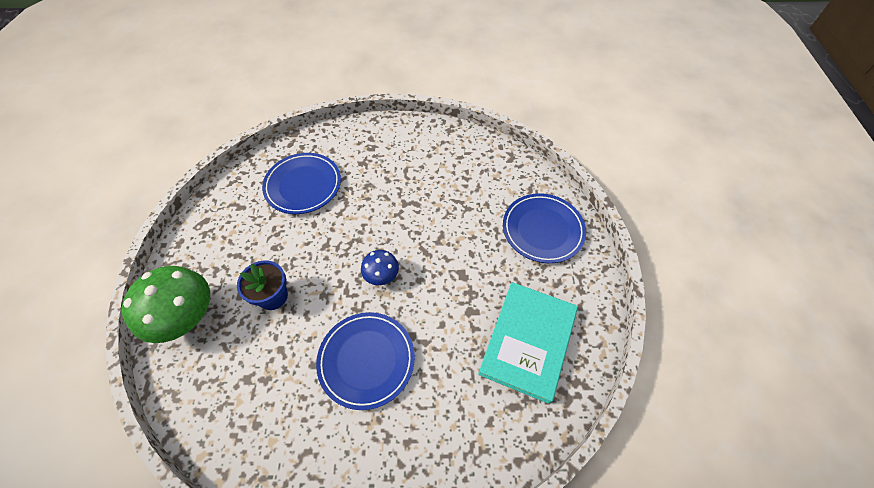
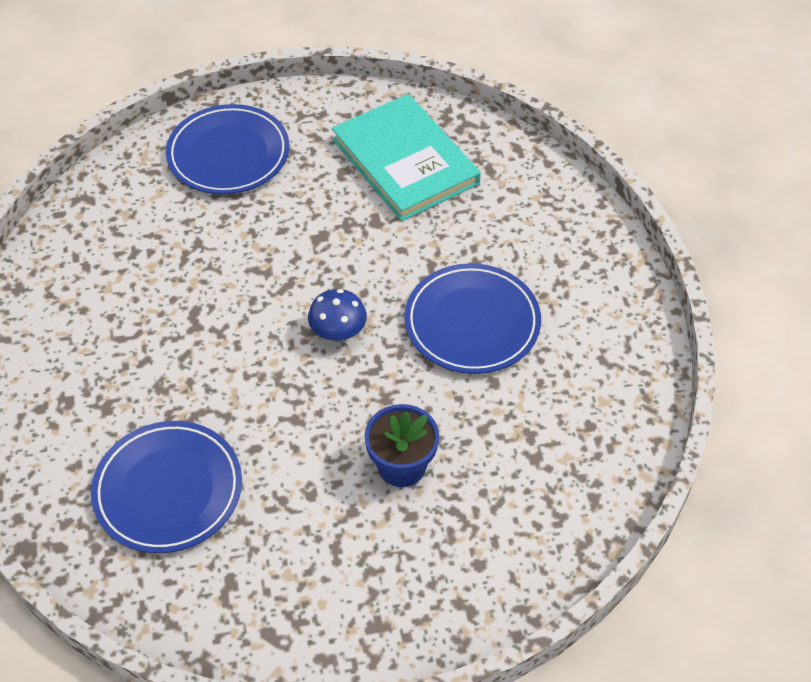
camera: 100 degrees left, 5 degrees down
green mushroom [122,266,210,343] -> none
turquoise book [478,282,578,404] -> turquoise book turned 45 degrees clockwise [332,94,481,221]

